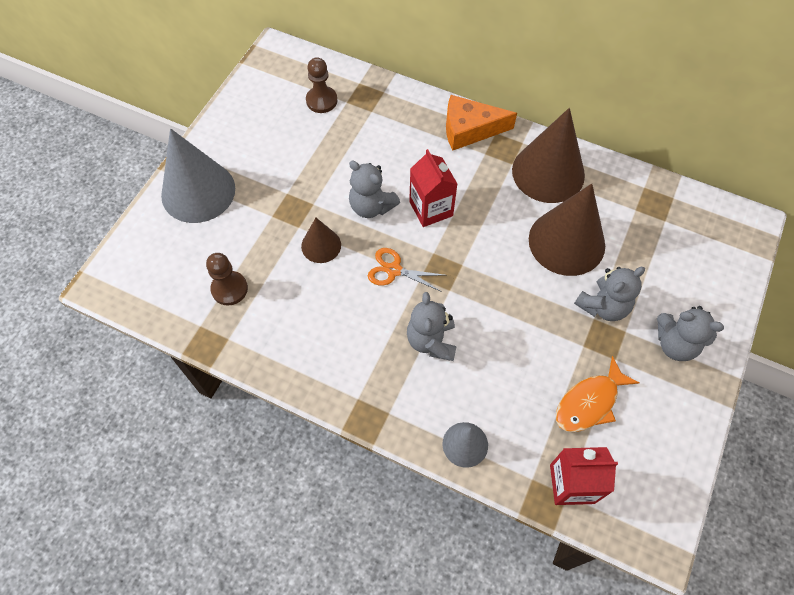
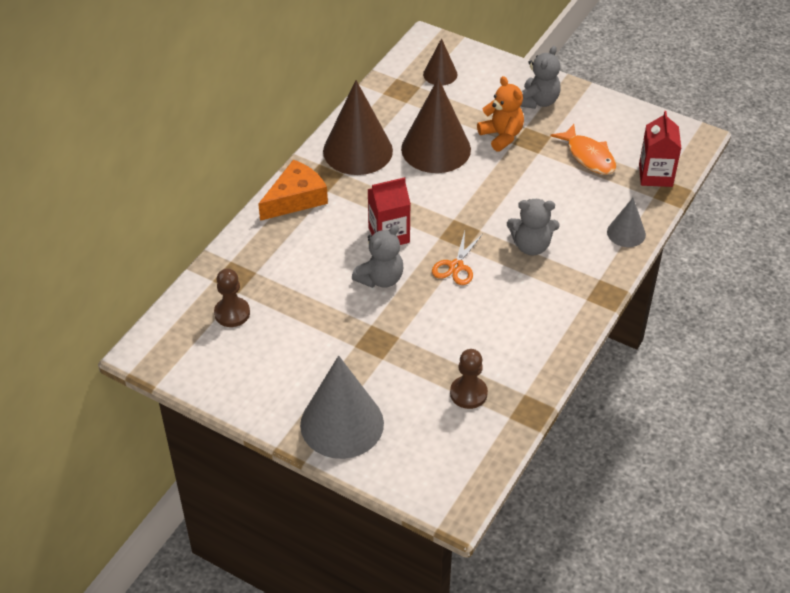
camera: 85 degrees left, 15 degrees down
brown cone [301,218,341,263] -> brown cone moved to [423,38,458,85]
orange cheese [446,95,517,150] -> orange cheese turned 135 degrees counterclockwise [258,159,328,221]
grey teddy bear [574,267,645,321] -> orange teddy bear [477,76,524,152]

